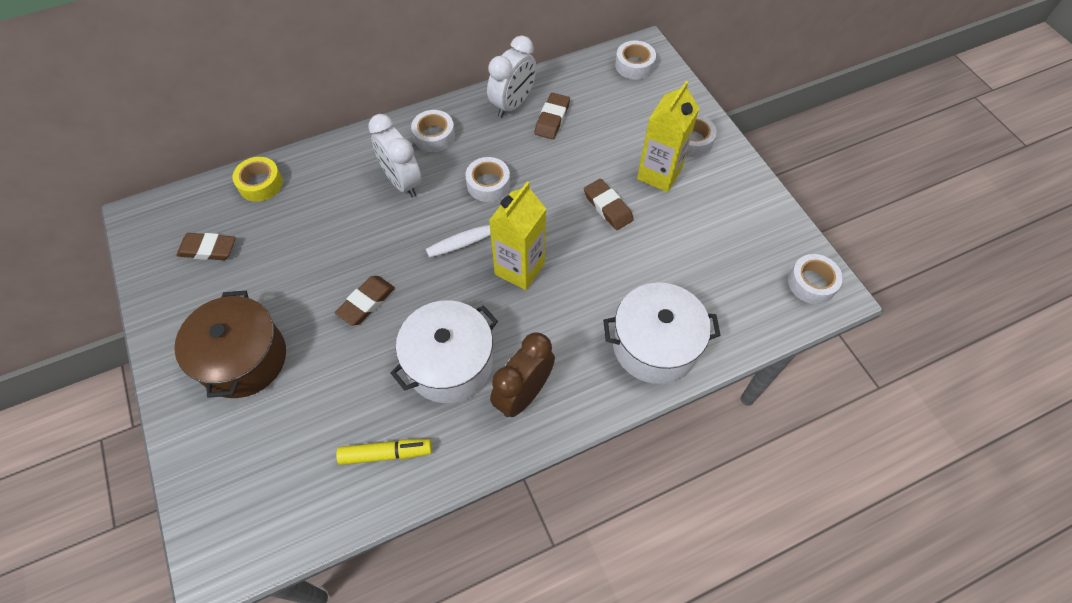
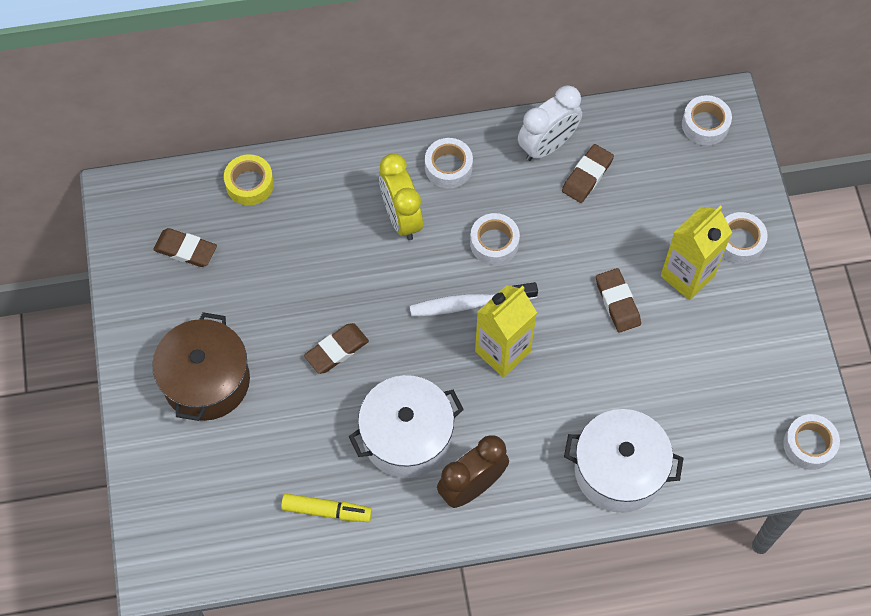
camera: 15 degrees right, 5 degrees up
white clock [368,114,422,198] -> yellow clock [379,154,423,240]

